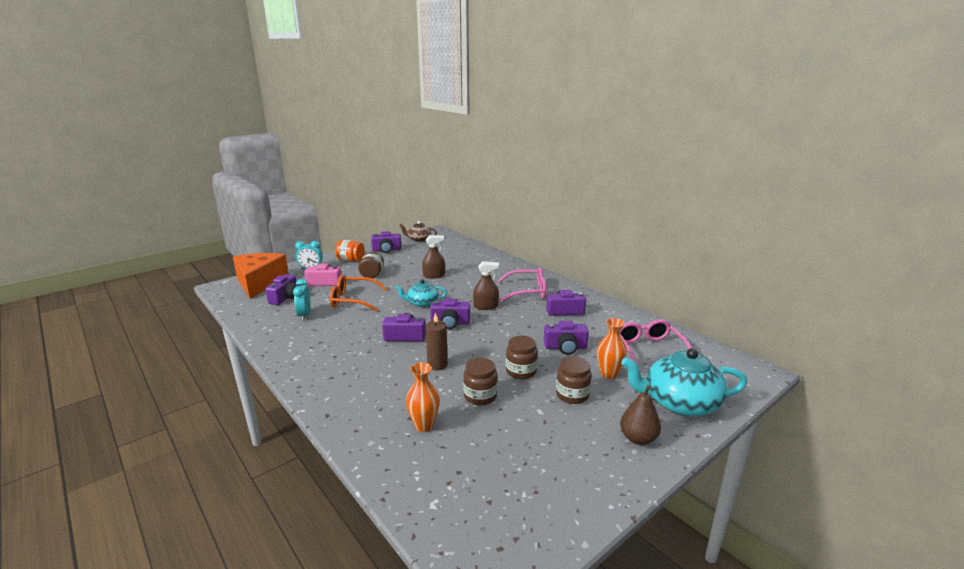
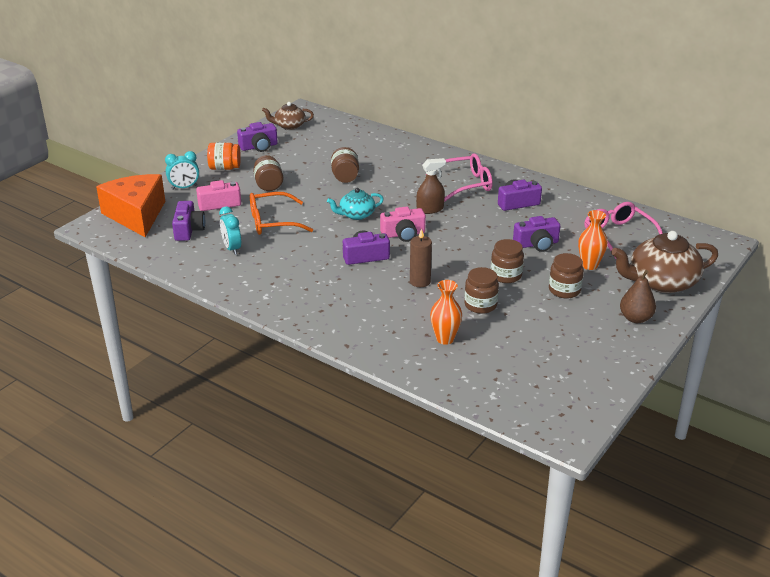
camera: 15 degrees left, 10 degrees up
brown spray bottle [422,235,445,279] -> brown jar [331,147,359,183]
purple camera [430,298,470,329] -> pink camera [380,207,426,242]
turquoise teapot [621,348,747,416] -> brown teapot [611,231,718,293]

